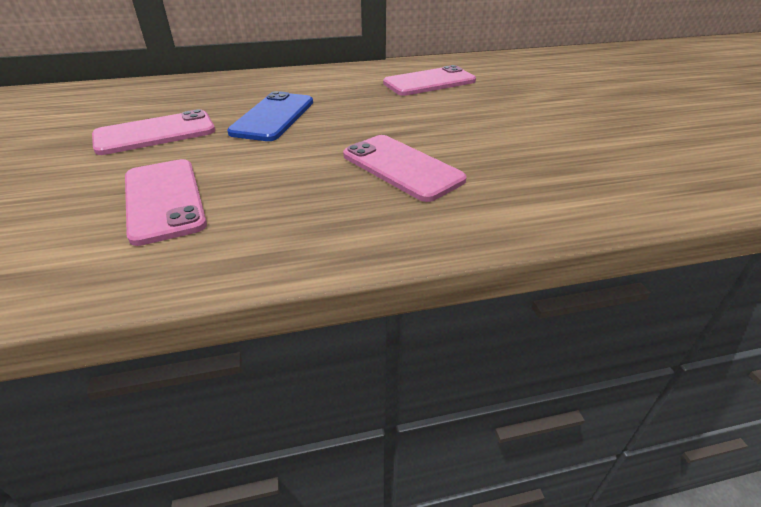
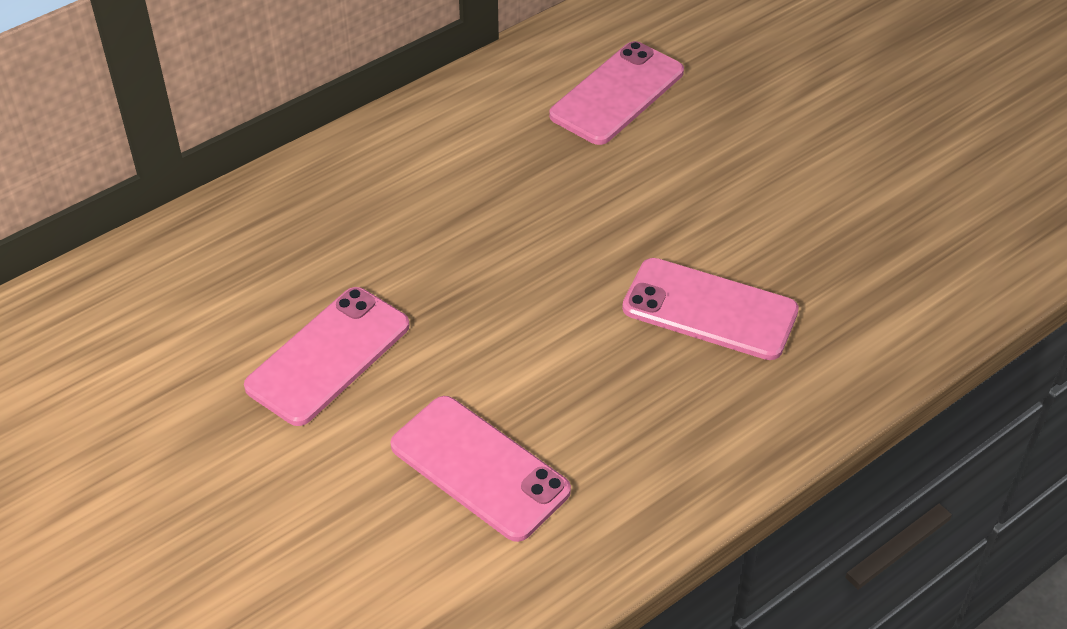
camera: 25 degrees left, 10 degrees up
blue phone [227,91,313,141] -> none

